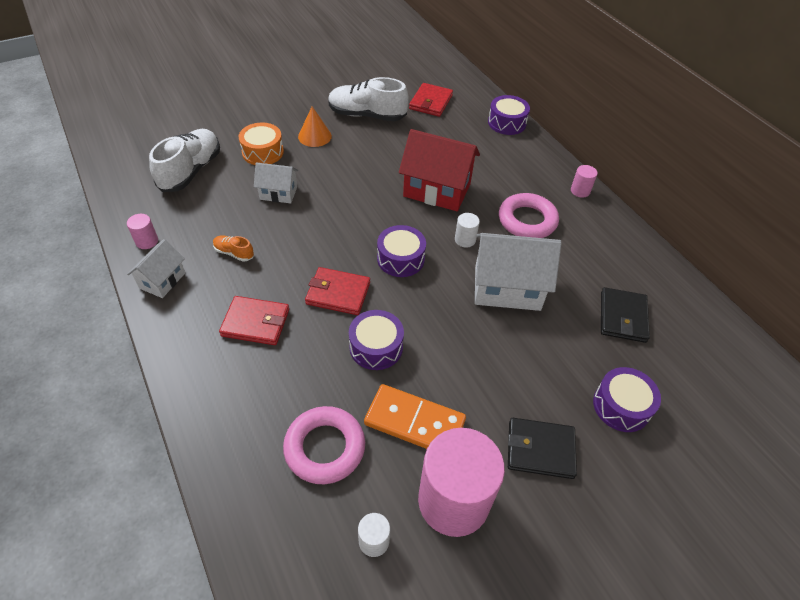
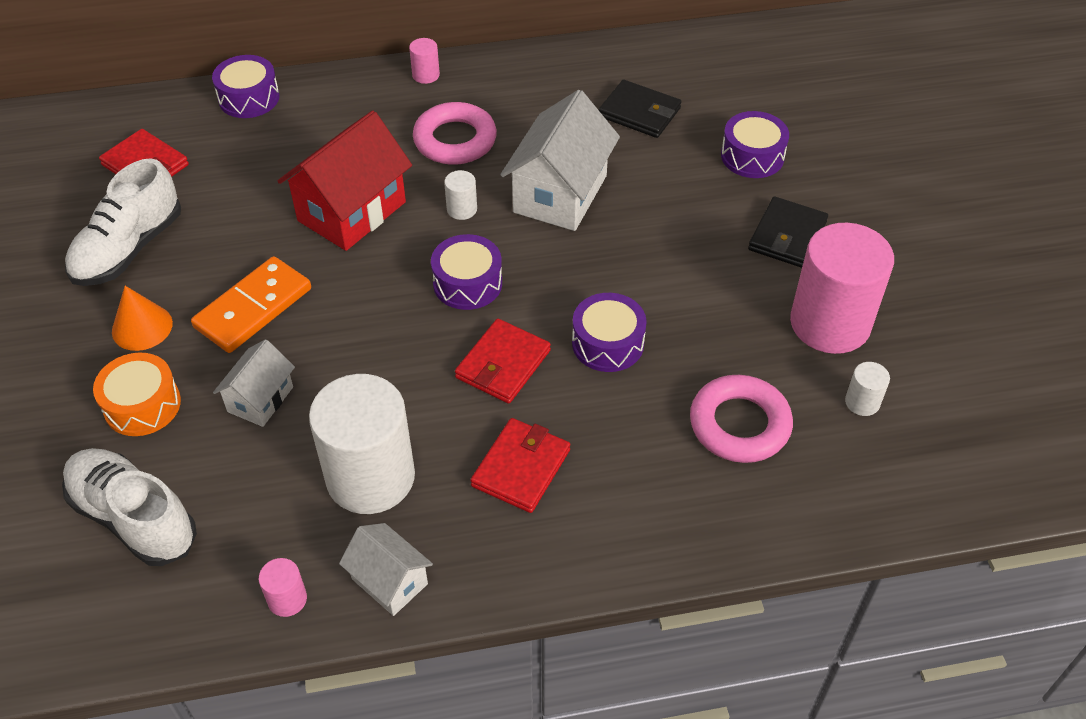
camera: 70 degrees left, 0 degrees up
orange shoe [213,235,254,262] -> white cylinder [309,374,415,514]
orange domino [364,384,466,449] -> orange domino moved to [191,256,311,353]

